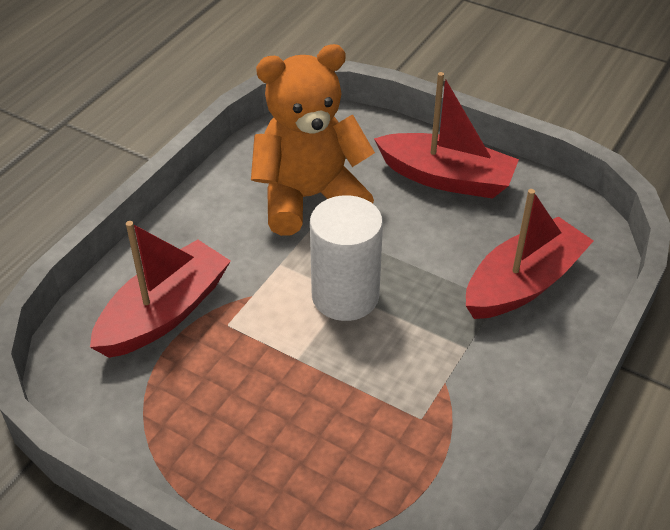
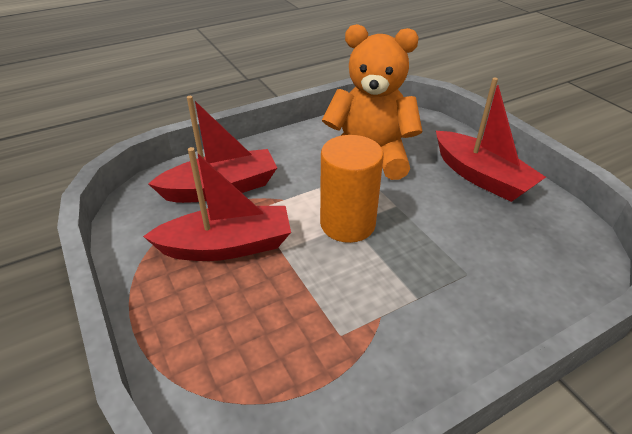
camera: 30 degrees right, 5 degrees down
white cylinder [310,195,383,321] -> orange cylinder [320,135,384,243]
red boat [466,189,593,319] -> red boat moved to [143,147,291,261]

